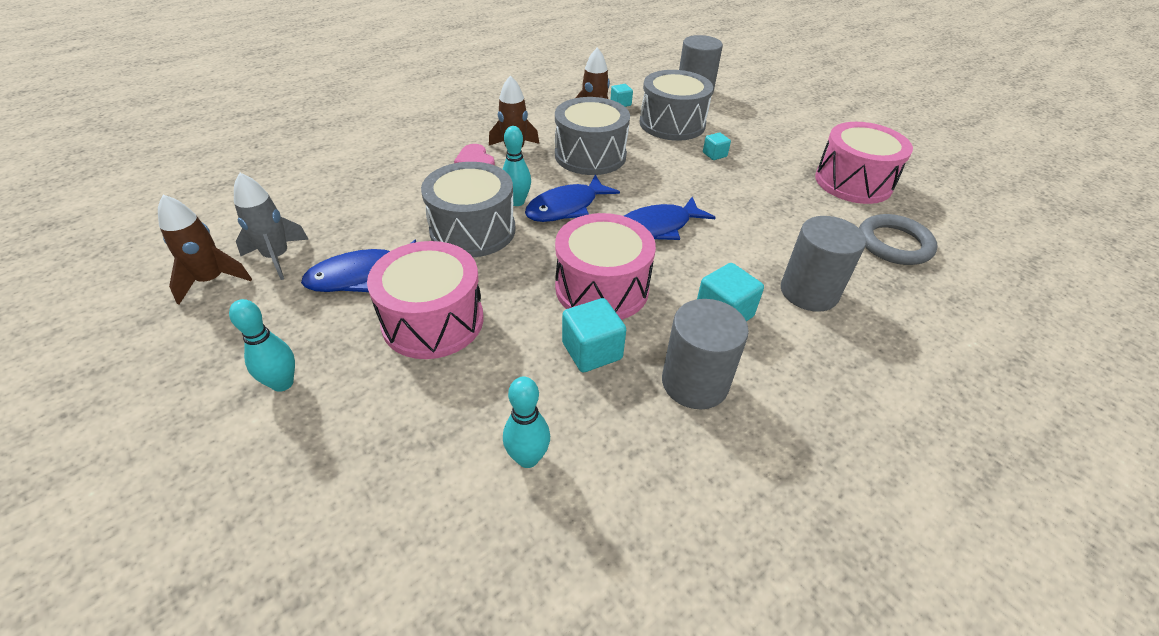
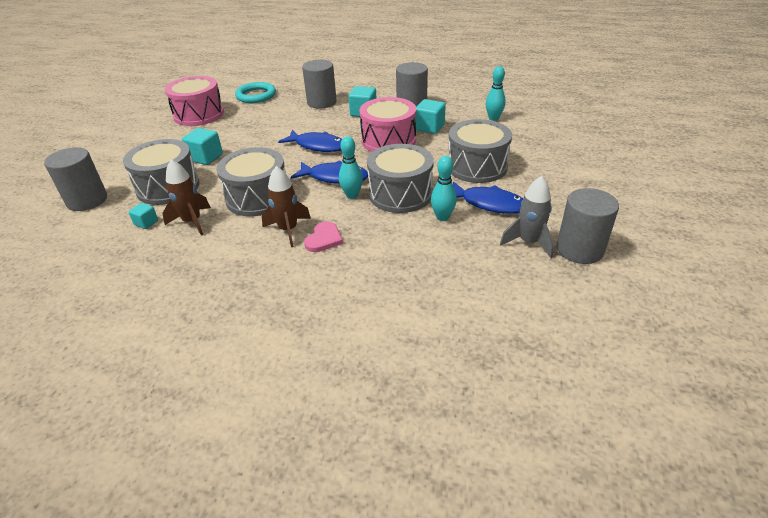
camera: 125 degrees left, 5 degrees down
brown rocket [158,195,252,305] -> grey cylinder [557,188,619,264]
turquoise bowling pin [229,299,295,392] -> turquoise bowling pin moved to [431,156,457,221]
pink drum [367,241,484,359] -> grey drum [448,119,512,183]
turquoise cube [703,132,731,160] -> turquoise cube [182,128,223,165], size x1.73
grey ring [859,214,937,265] -> turquoise ring [235,82,276,103]

